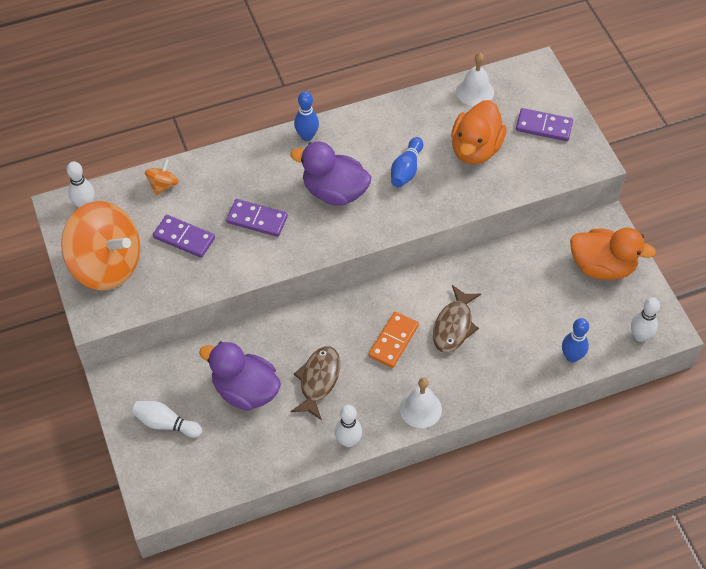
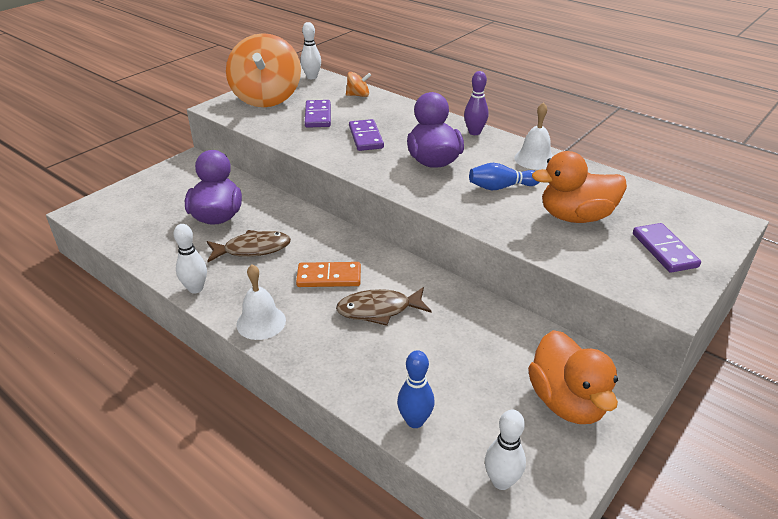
camera: 60 degrees right, 20 degrees down
white bowling pin [132,401,202,438] -> none
blue bowling pin [294,91,319,141] -> purple bowling pin [464,71,489,135]
white bell [456,53,494,106] -> white bell moved to [514,102,553,170]

